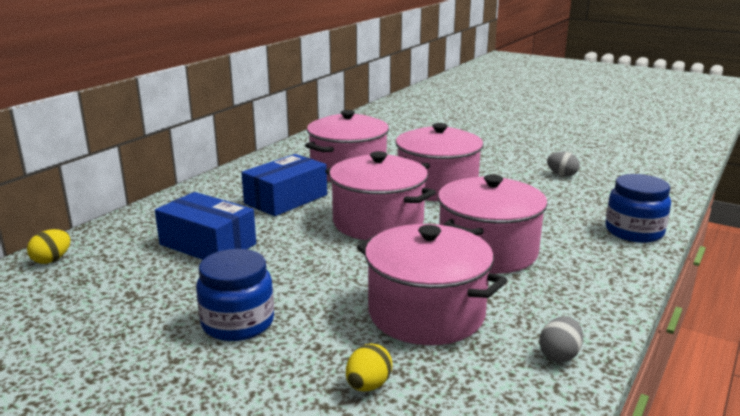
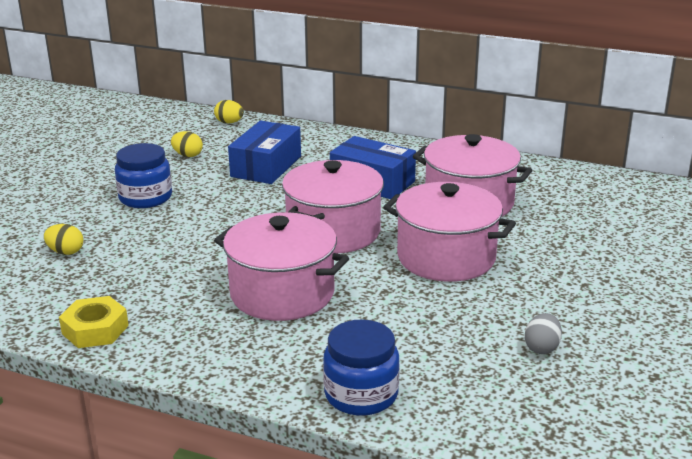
camera: 80 degrees right, 5 degrees up
pink pot [357,224,507,345] -> none
grey egg [539,317,583,363] -> yellow nut [59,296,129,348]
none -> yellow egg [171,131,203,157]

